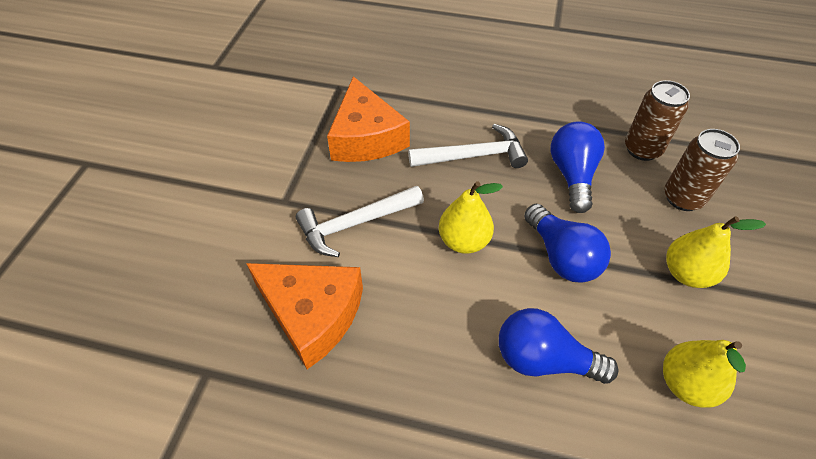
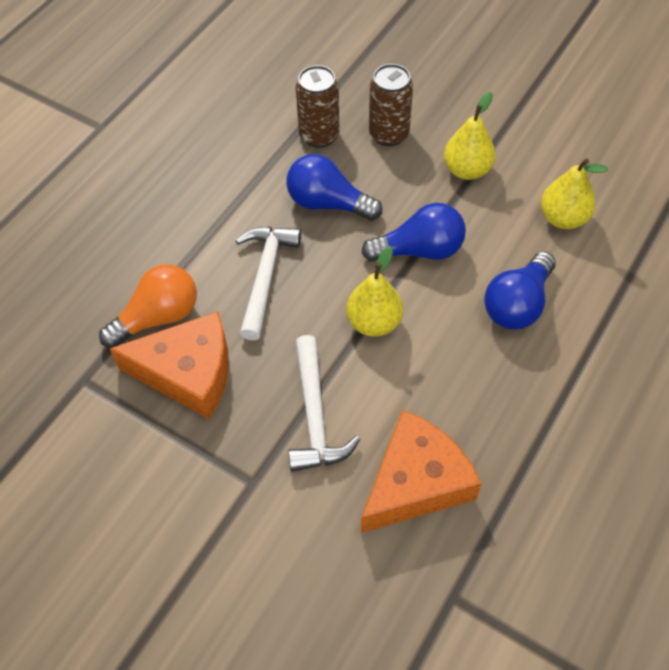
camera: 70 degrees left, 5 degrees up
none -> orange light bulb [99,264,197,348]

